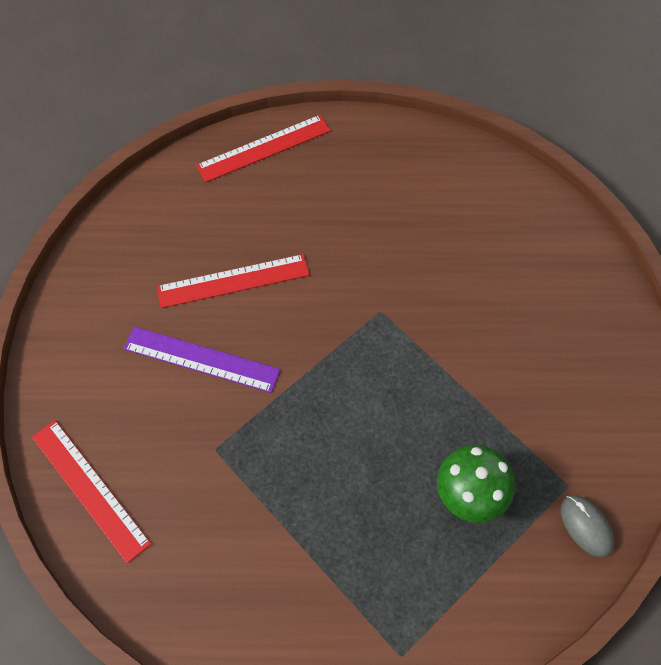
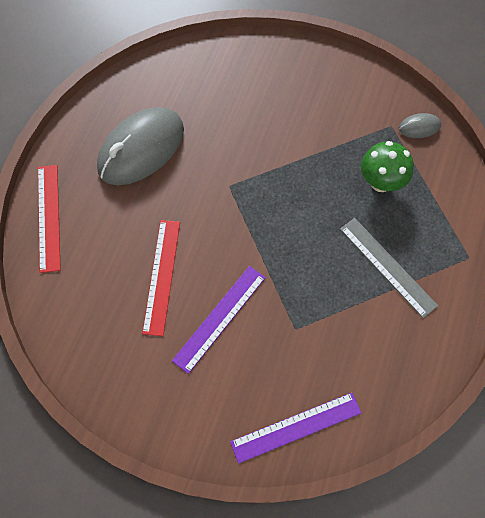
camera: 70 degrees left, 5 degrees up
red ruler [32,420,151,563] -> purple ruler [230,393,362,464]
none -> grey mouse [97,107,184,185]
none -> grey ruler [340,218,438,318]

